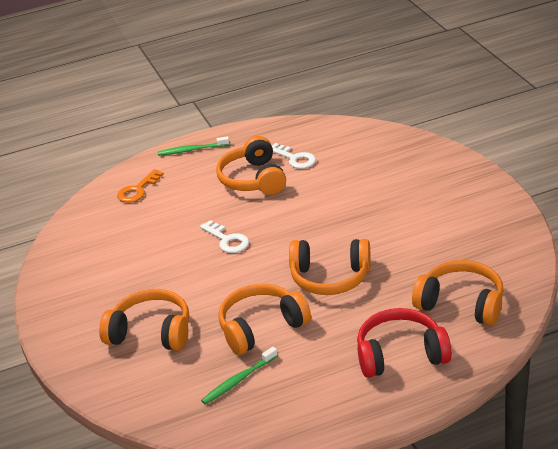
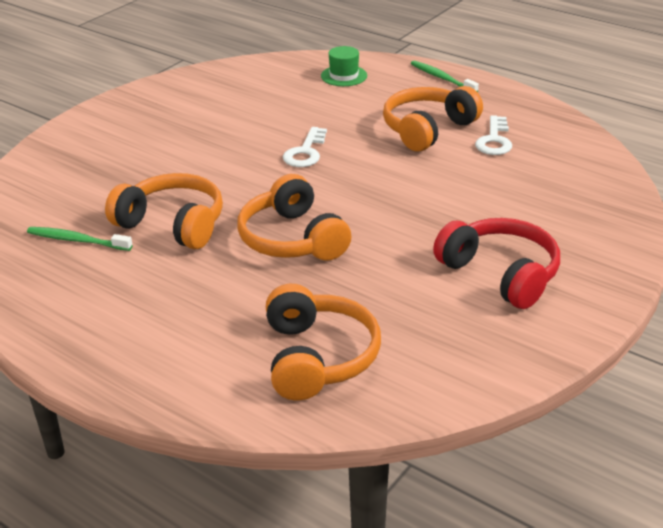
camera: 55 degrees right, 0 degrees up
orange headphones [99,289,189,351] -> none
orange key [117,169,164,203] -> green hat [321,46,367,86]
red headphones [357,308,452,378] -> red headphones moved to [433,218,560,309]

